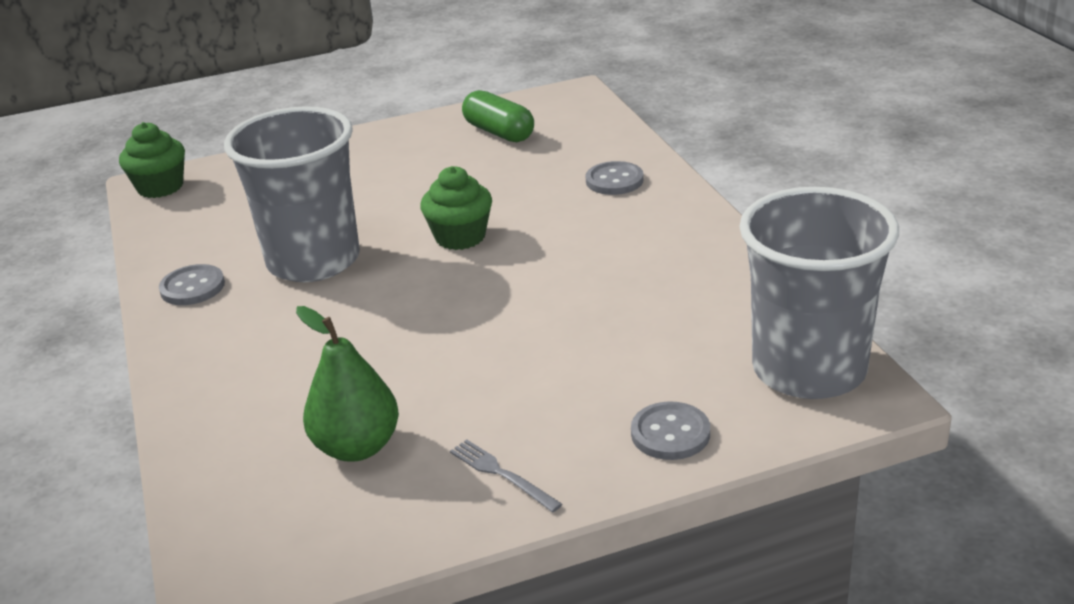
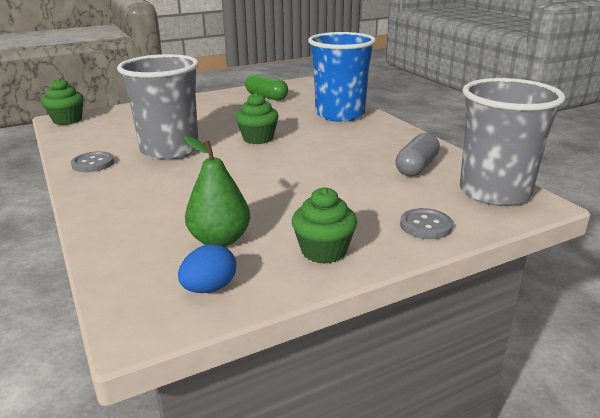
camera: 10 degrees left, 5 degrees down
grey fork [450,440,562,512] -> green cupcake [292,187,357,264]
grey button [586,161,644,195] -> blue cup [308,32,376,122]
none -> blue egg [178,244,236,293]
none -> grey capsule [395,133,440,176]

